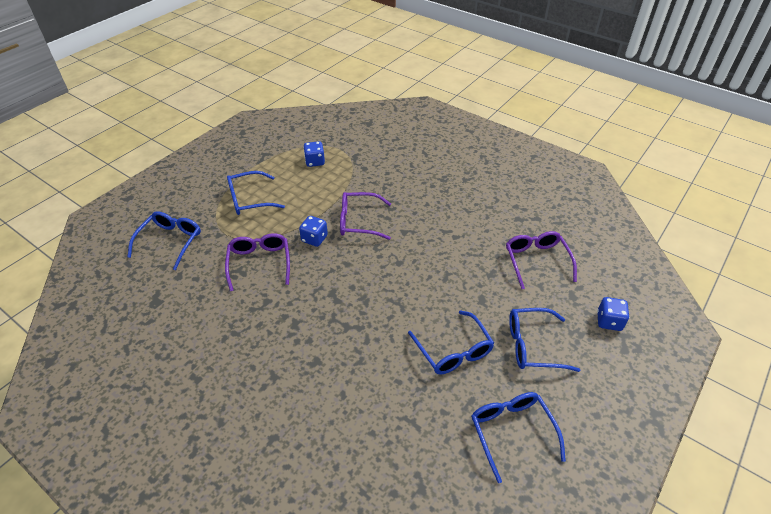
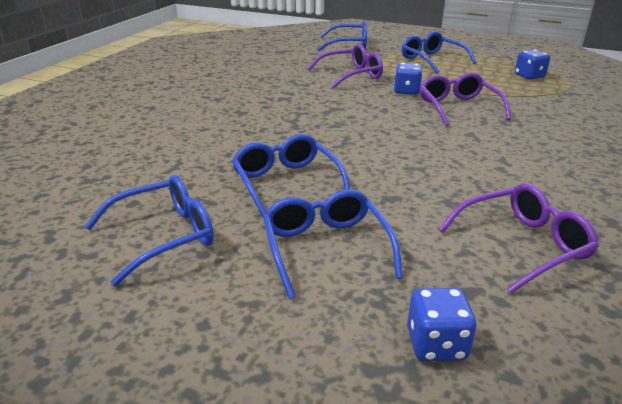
camera: 75 degrees right, 15 degrees down
blue glasses [408,310,494,375] -> blue glasses turned 105 degrees clockwise [232,134,350,217]

